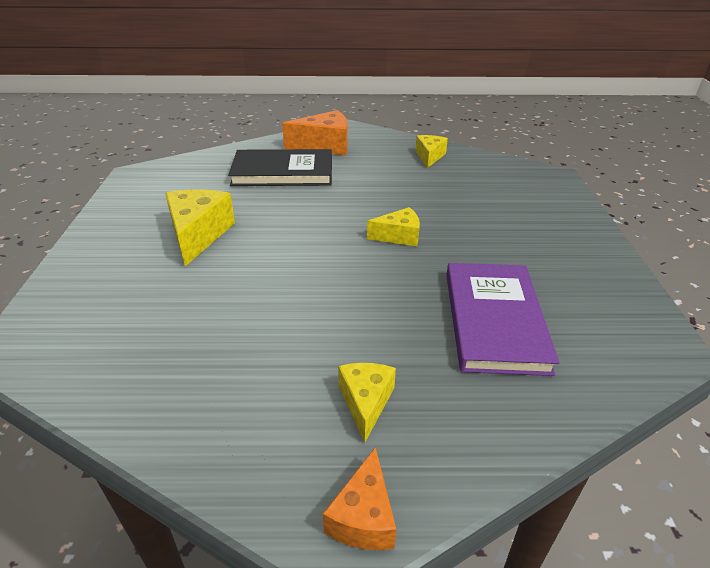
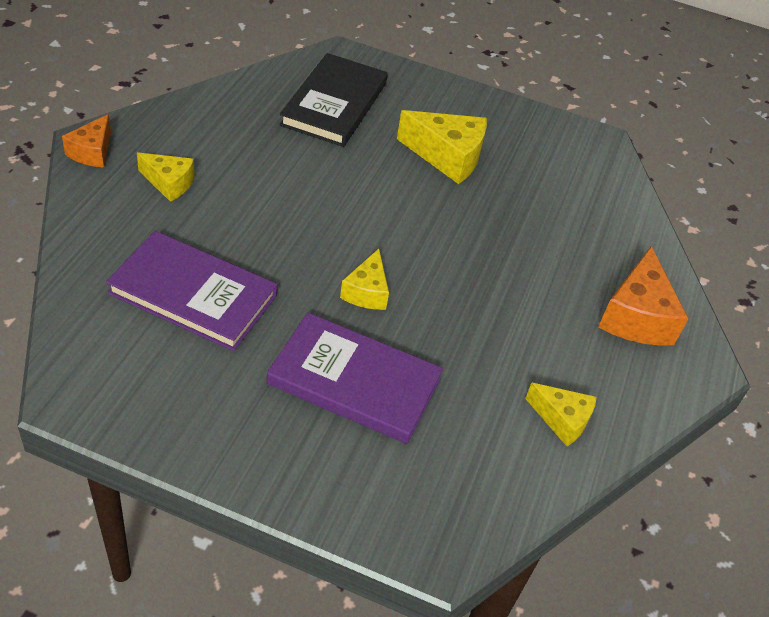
camera: 105 degrees right, 10 degrees up
black book [228,149,332,186] -> black book moved to [279,53,388,147]
orange cheese [323,447,396,550] -> orange cheese turned 105 degrees counterclockwise [62,114,111,168]
none -> purple book [267,312,443,444]

